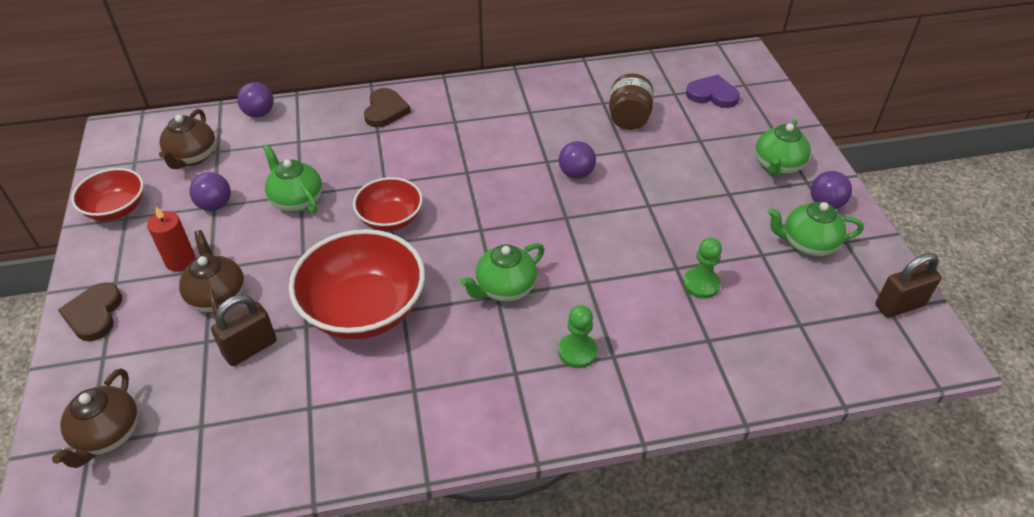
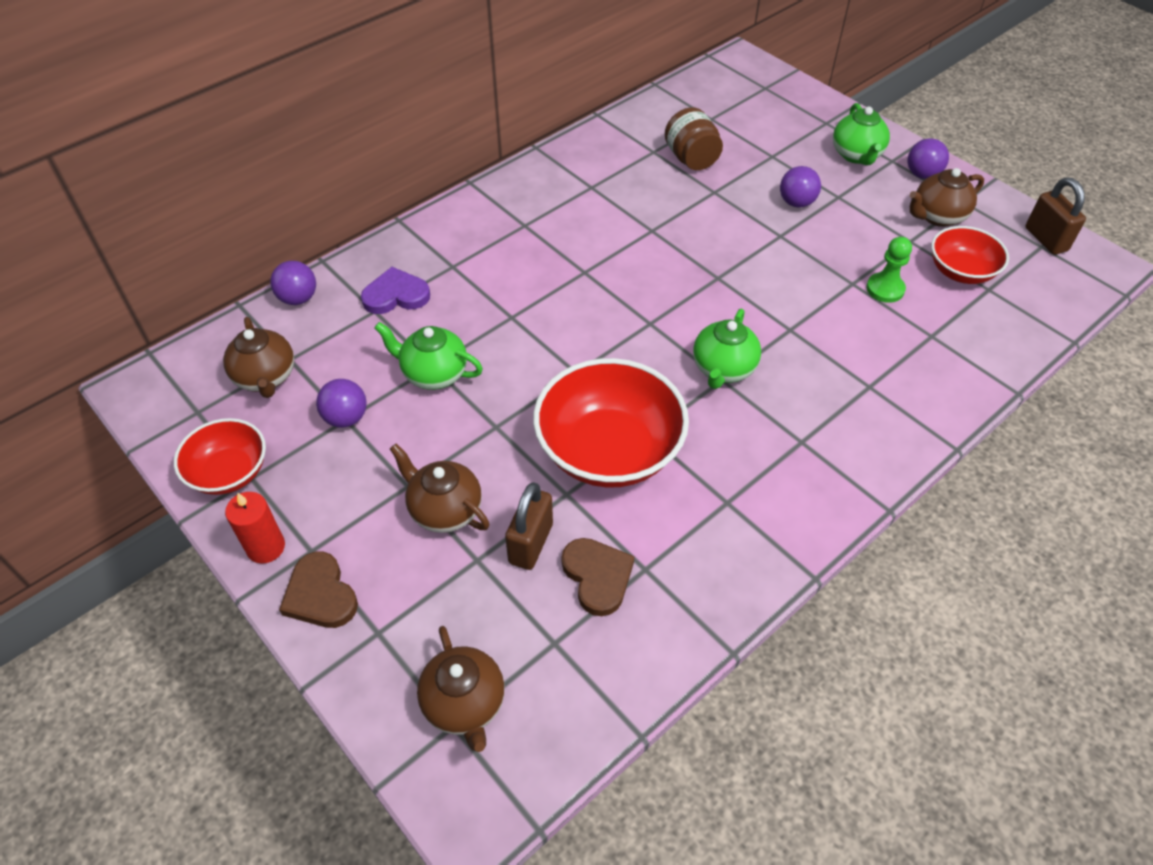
camera: 30 degrees left, 5 degrees up
red candle [147,207,195,272] -> red candle moved to [225,492,285,564]
red bowl [353,177,423,231] -> red bowl moved to [931,226,1009,284]
brown heart [364,88,411,127] -> brown heart moved to [562,538,635,616]
green pawn [558,305,597,368] -> none
purple ball [559,141,596,179] -> purple ball moved to [780,166,821,207]
purple heart [686,75,740,108] -> purple heart moved to [361,267,430,314]
green teapot [768,202,864,257] -> brown teapot [910,168,984,227]
brown padlock [875,253,941,318] -> brown padlock turned 60 degrees counterclockwise [1025,177,1086,255]

